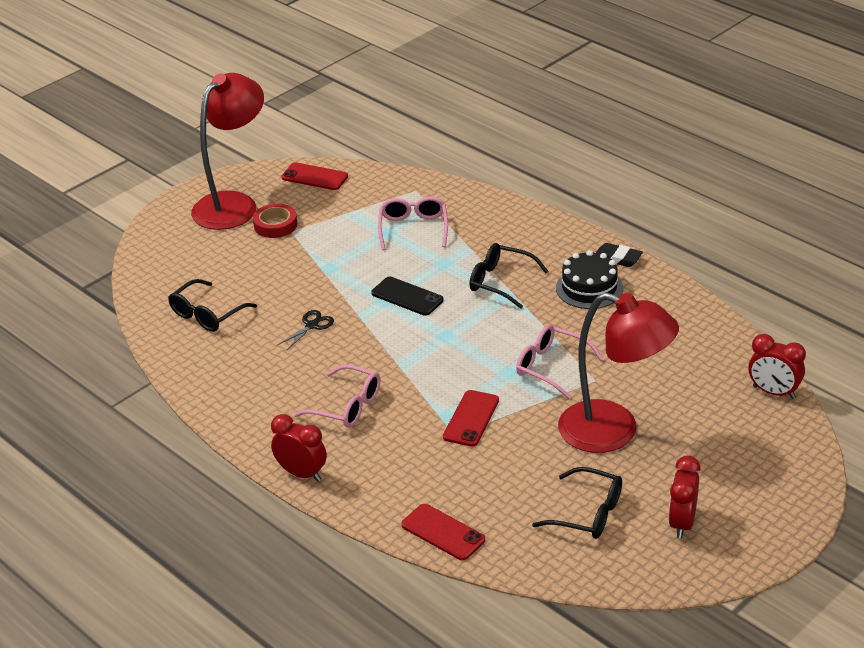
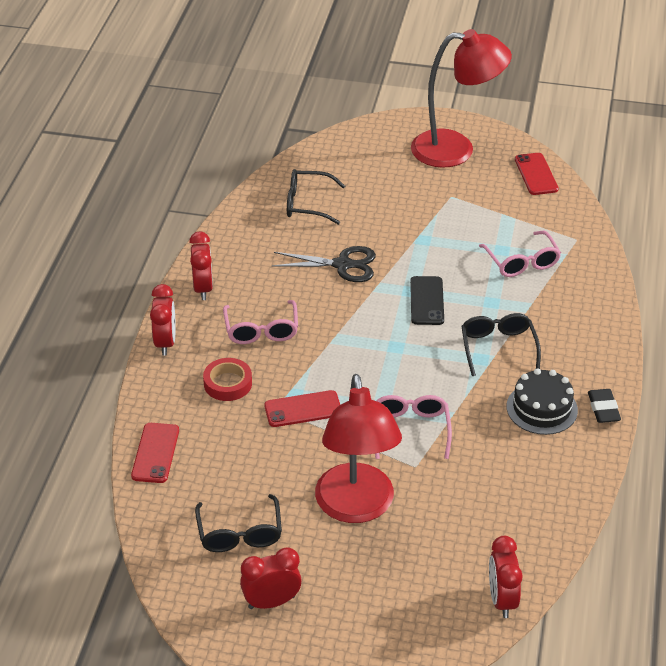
camera: 55 degrees right, 5 degrees up
red tape [253,204,297,238] -> red tape moved to [203,358,252,401]
black scissors [278,310,334,350] -> black scissors [272,246,376,282], size x1.68
pink glasses [378,196,448,250] -> pink glasses turned 105 degrees clockwise [479,231,561,277]
none -> red clock [189,231,213,300]

